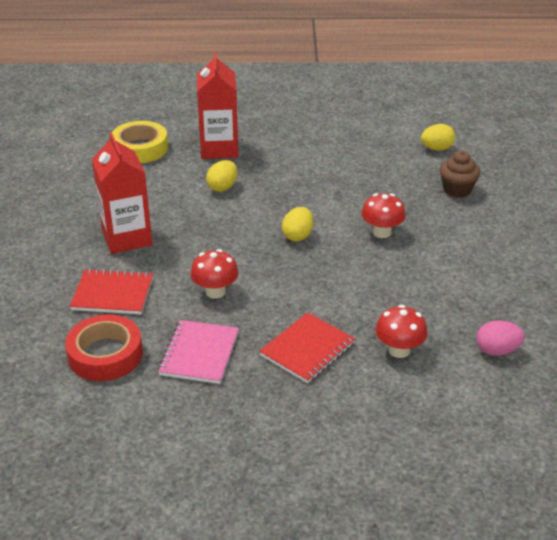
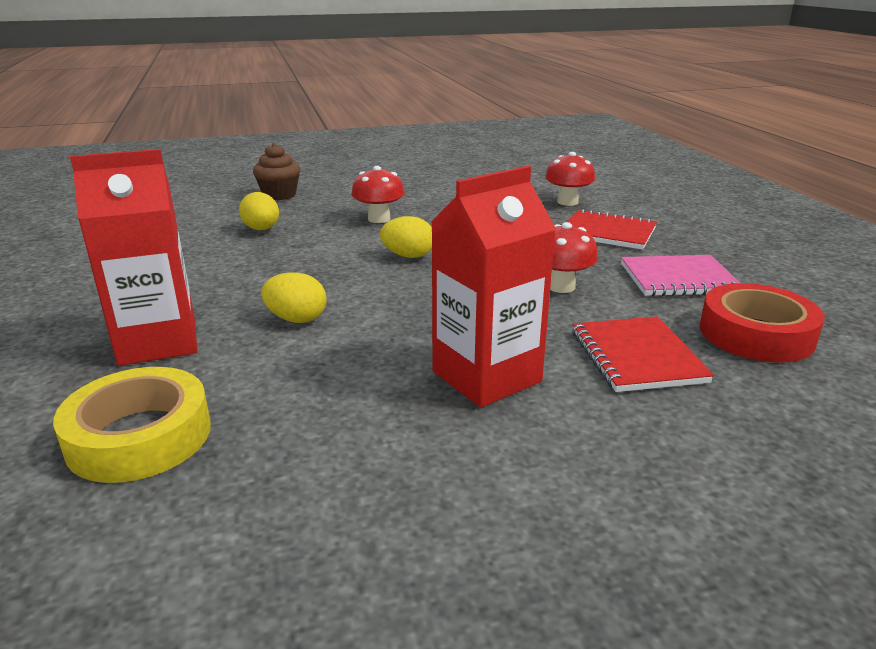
camera: 105 degrees left, 10 degrees down
yellow egg [421,124,455,151] -> yellow egg moved to [239,192,279,230]
pink egg [477,320,525,356] -> none

